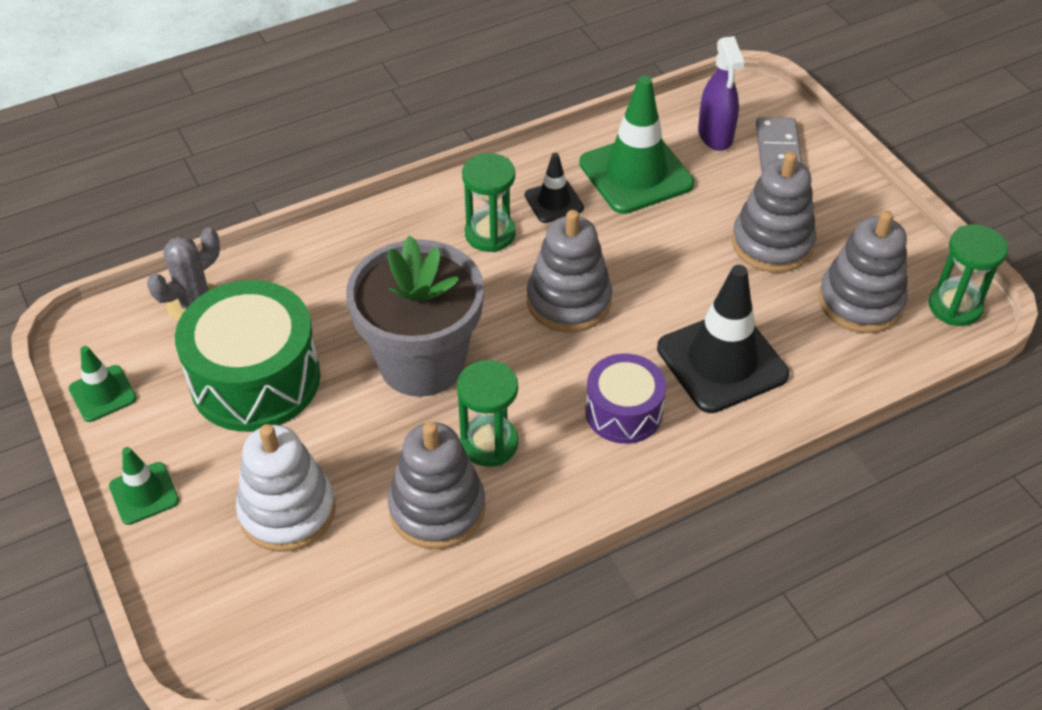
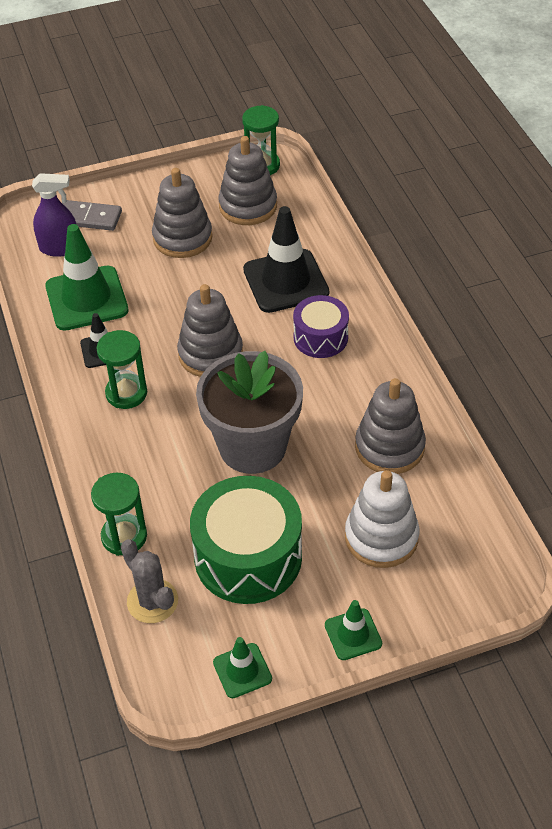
camera: 80 degrees left, 0 degrees up
green hourglass [457,360,518,467] -> green hourglass moved to [91,473,147,556]

